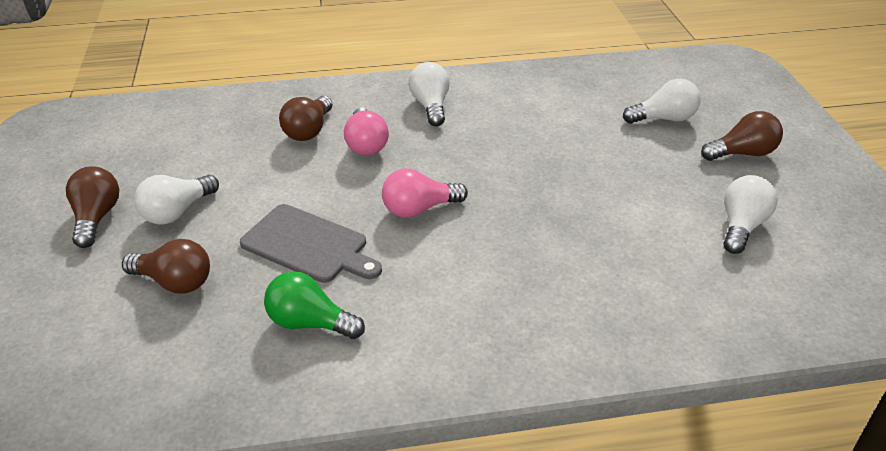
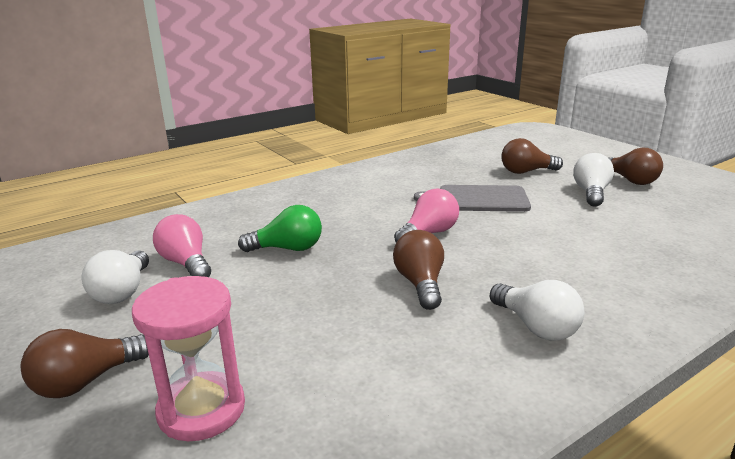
camera: 155 degrees right, 15 degrees down
green light bulb [264,271,365,339] -> green light bulb moved to [238,205,322,252]
brown light bulb [279,96,333,141] -> brown light bulb moved to [393,230,444,310]
pink light bulb [344,108,389,155] -> pink light bulb moved to [153,214,211,277]
white light bulb [623,79,700,124] -> pink hourglass [132,276,245,441]

